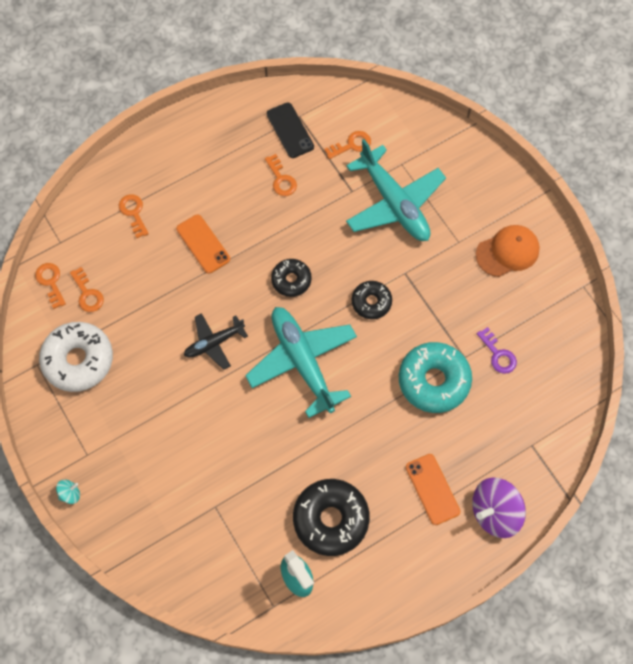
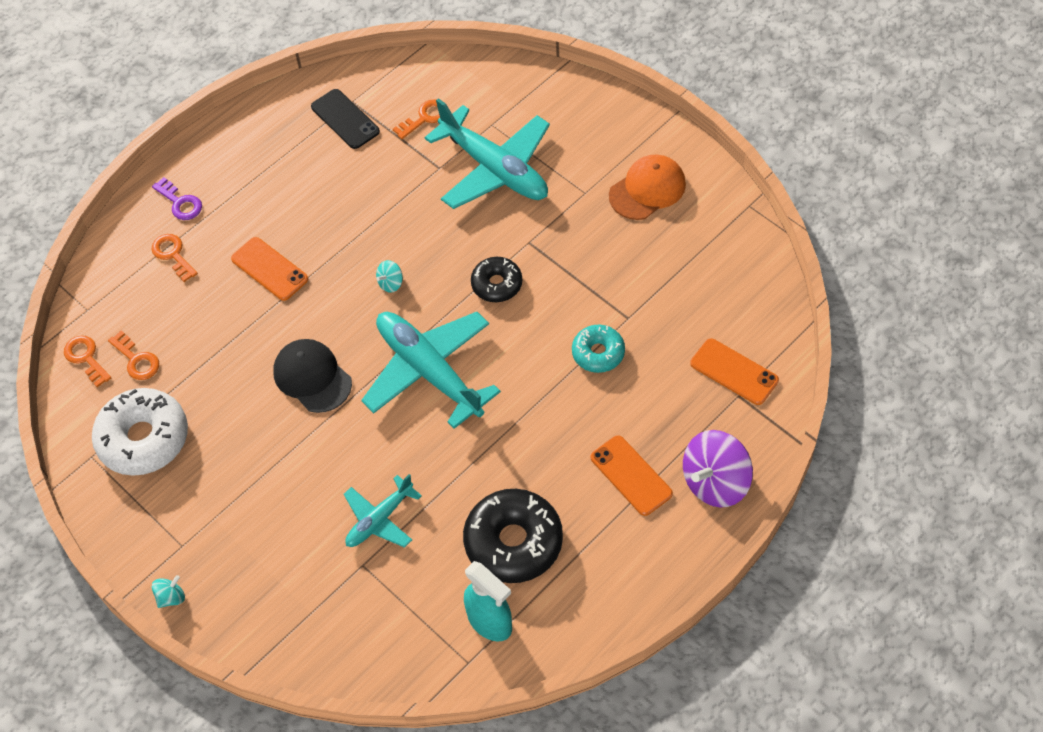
camera: 10 degrees left, 10 degrees down
black plane [184,313,248,370] -> black cap [273,339,352,413]
orange key [265,154,297,196] -> none
black donut [271,259,312,297] -> turquoise spinning top [376,260,403,293]
turquoise donut [399,342,472,413] -> turquoise donut [572,325,625,373], size x0.57
purple key [477,327,517,374] -> purple key moved to [152,177,202,220]
none -> turquoise plane [344,474,422,548]
none -> orange phone [690,338,779,405]

